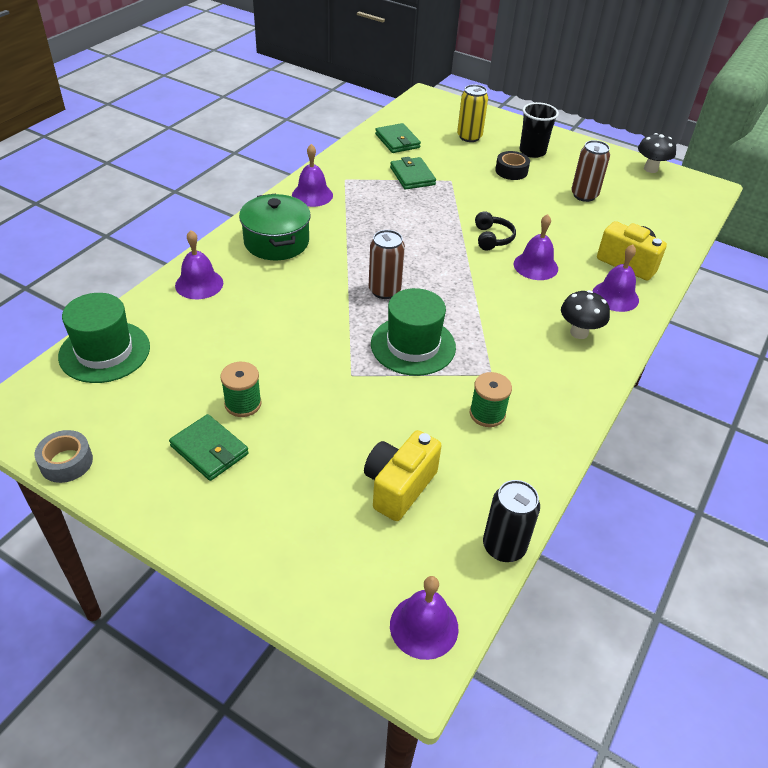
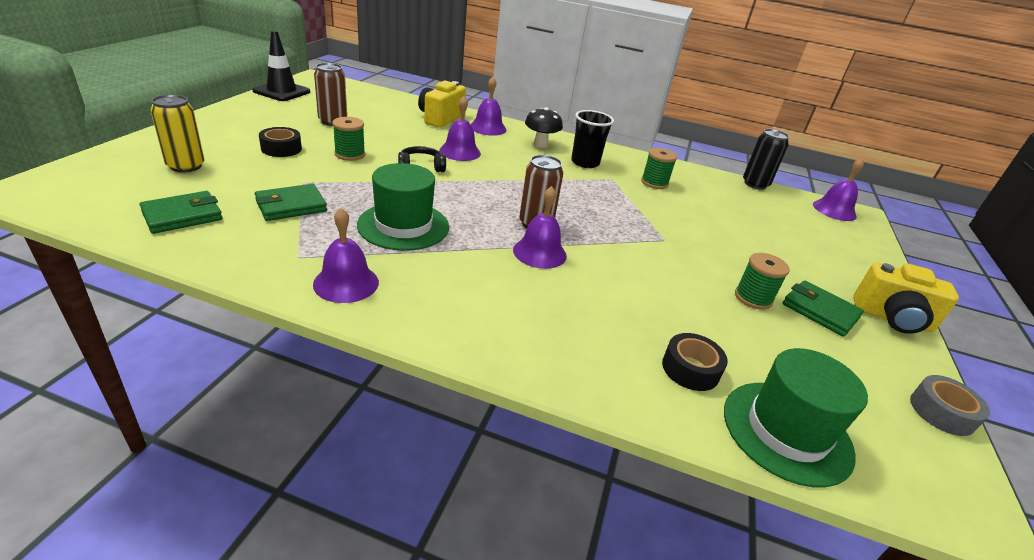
camera: 105 degrees left, 10 degrees down
green wallet [169,414,249,481] -> green wallet turned 75 degrees counterclockwise [783,280,864,337]
purple bell [175,230,223,299] -> purple bell moved to [513,186,567,269]
green pot [239,193,311,260] -> none
yellow camera [364,430,442,521] -> yellow camera moved to [853,263,959,334]
green hat [371,288,456,376] -> green hat moved to [357,163,449,251]
black cup [519,102,559,158] -> black cup moved to [571,110,614,168]
black mushroom [638,133,676,173] -> black traffic cone [252,30,310,101]
none -> green spool [332,117,365,161]
none -> black tape [662,333,728,391]

